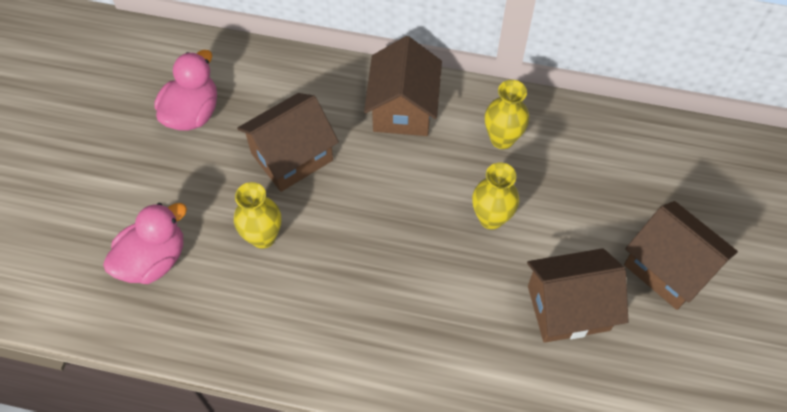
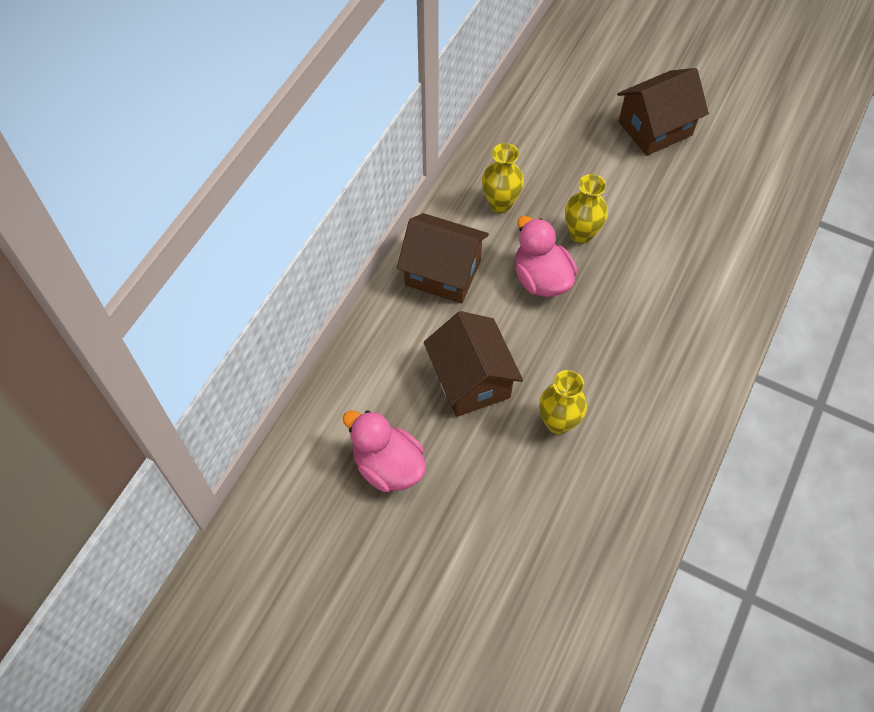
camera: 75 degrees left, 0 degrees up
pink duck [103,203,187,284] -> pink duck moved to [515,216,578,297]
brown house [527,248,629,343] -> none

